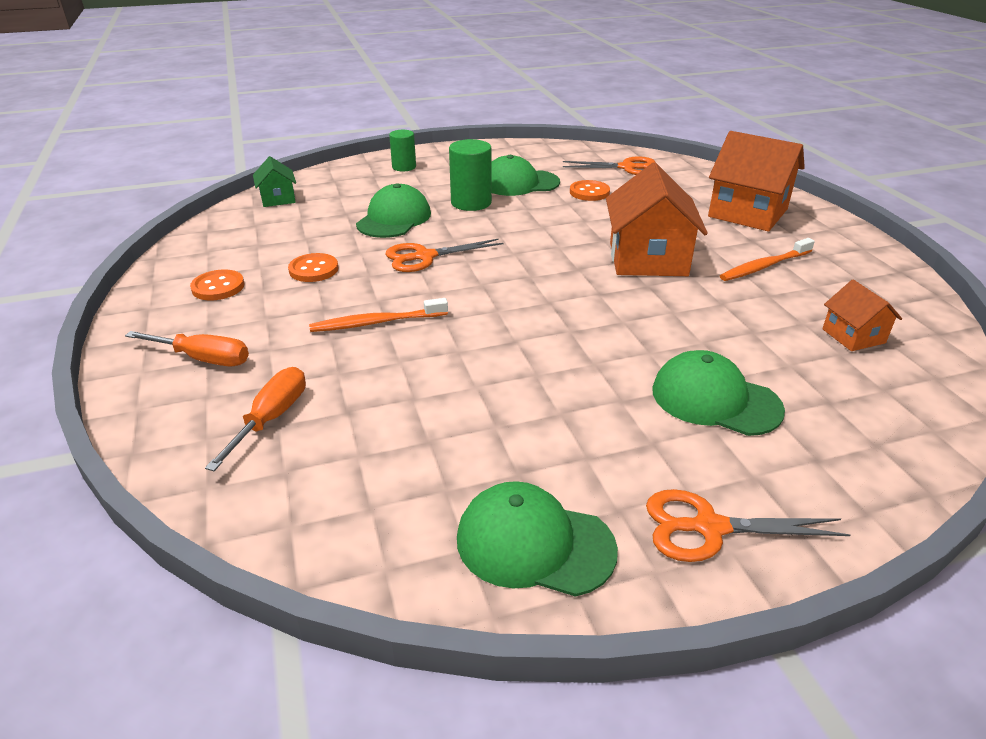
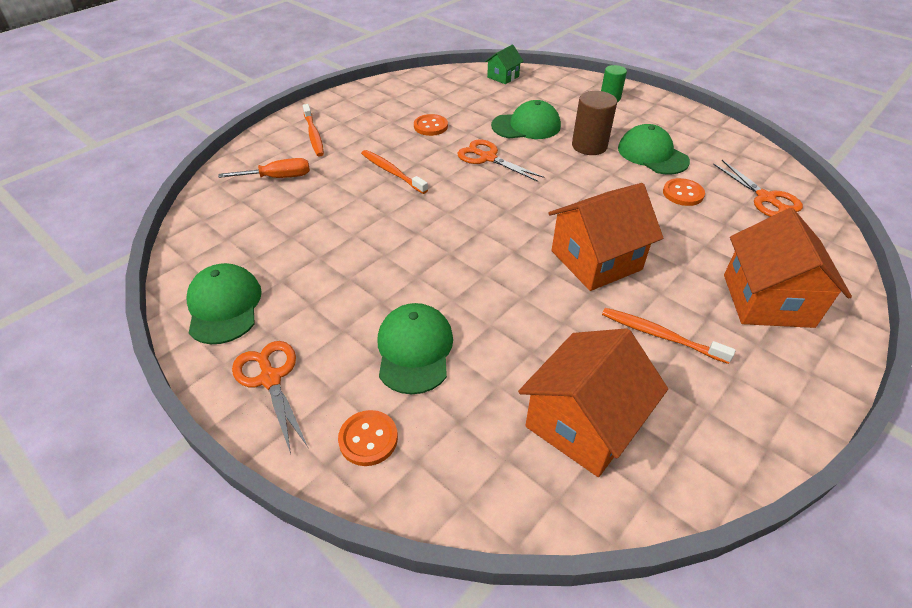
camera: 60 degrees right, 10 degrees up
orange screwdriver [125,331,249,366] -> orange toothbrush [303,104,324,157]
orange button [190,269,244,301] -> orange button moved to [338,410,398,466]
green cylinder [449,139,492,211] -> brown cylinder [572,91,617,155]
orange house [822,280,902,351] -> orange house [518,328,668,477], size x1.92

